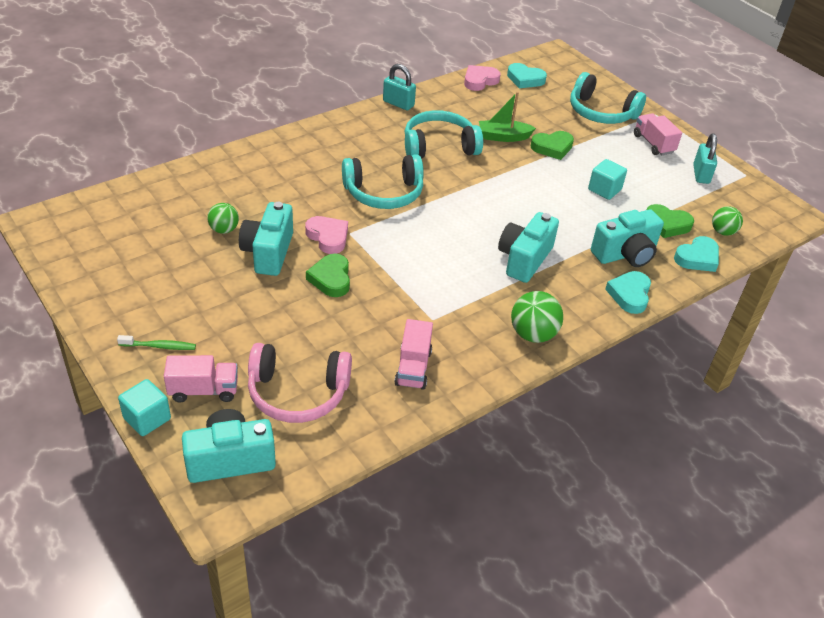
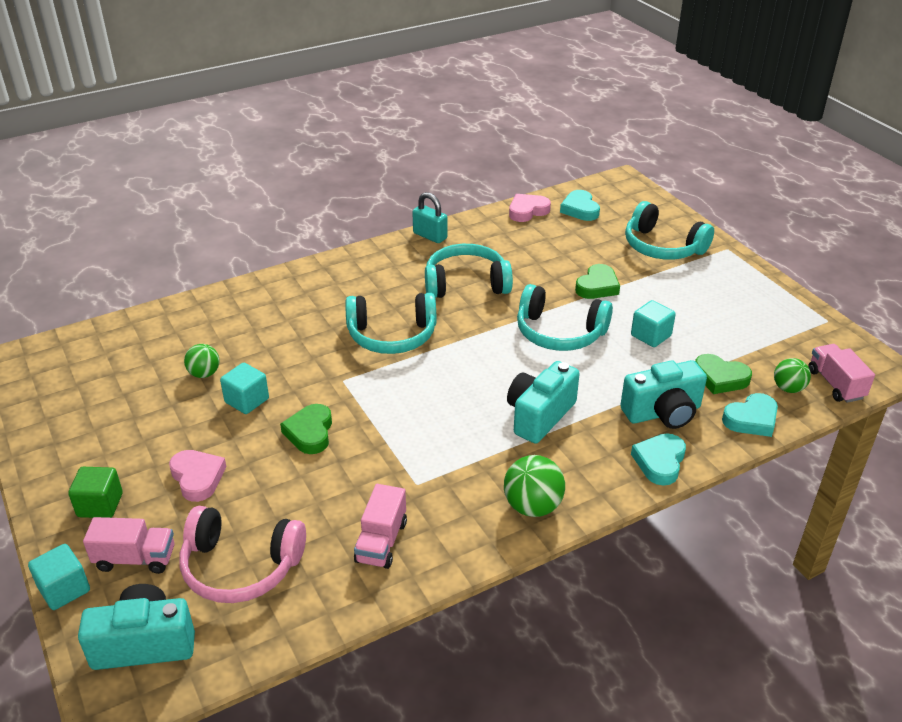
camera: 10 degrees right, 5 degrees down
green toothbrush [117,335,196,350] -> green cube [68,467,123,518]
turquoise camera [239,202,293,276] -> turquoise cube [220,363,269,414]
pink heart [305,216,348,254] -> pink heart moved to [169,450,227,502]
green boat [479,91,536,142] -> none
turquoise heart [507,63,547,88] -> turquoise heart turned 45 degrees clockwise [560,190,600,221]
green heart [531,131,574,160] -> green heart turned 45 degrees counterclockwise [575,264,620,299]
pink truck [634,113,682,155] -> pink truck moved to [808,344,875,403]
turquoise padlock [693,134,717,184] -> none
none -> turquoise headphones [517,284,613,351]

